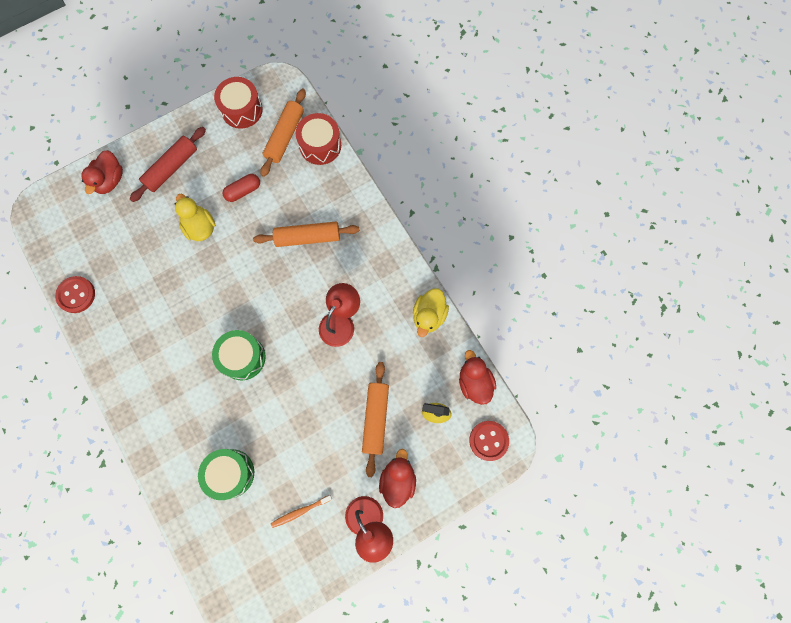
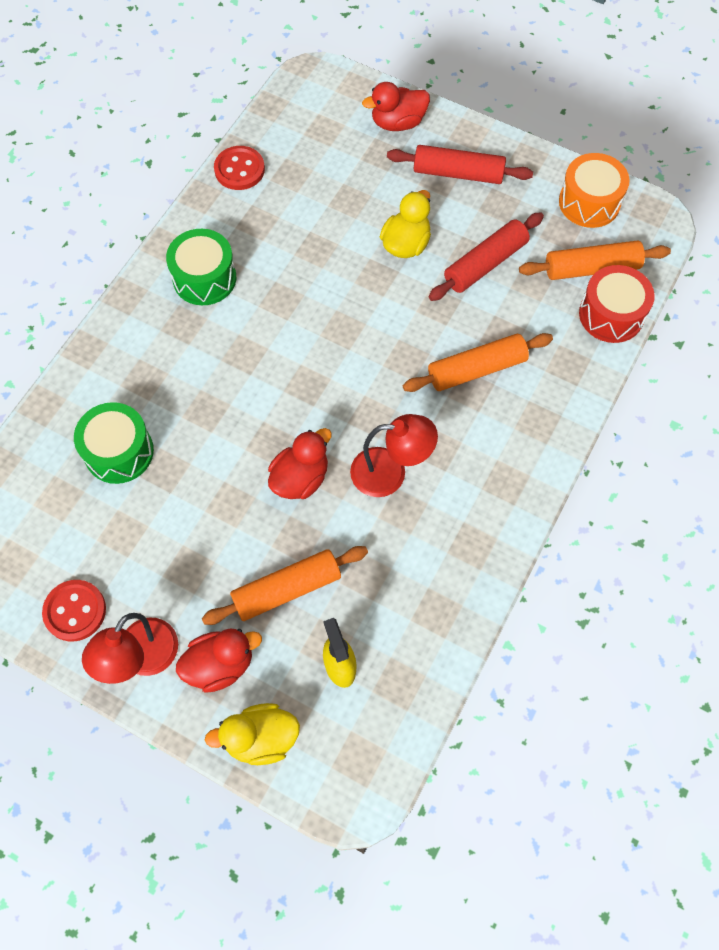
camera: 60 degrees right, 10 degrees down
green drum [212,330,266,380] -> green drum moved to [166,229,236,305]
red drum [214,77,263,129] -> orange drum [559,153,630,228]
red capsule [222,174,260,202] -> red rolling pin [429,212,544,301]
orange rolling pin [253,222,360,247] -> orange rolling pin turned 75 degrees counterclockwise [403,333,553,392]
orange toothbrush [271,495,332,528] -> none
yellow duck [413,288,449,337] -> yellow duck moved to [205,703,300,765]
red duck [459,350,496,405] -> red duck moved to [268,428,332,499]
red button [469,421,509,461] -> red button moved to [42,580,106,642]

